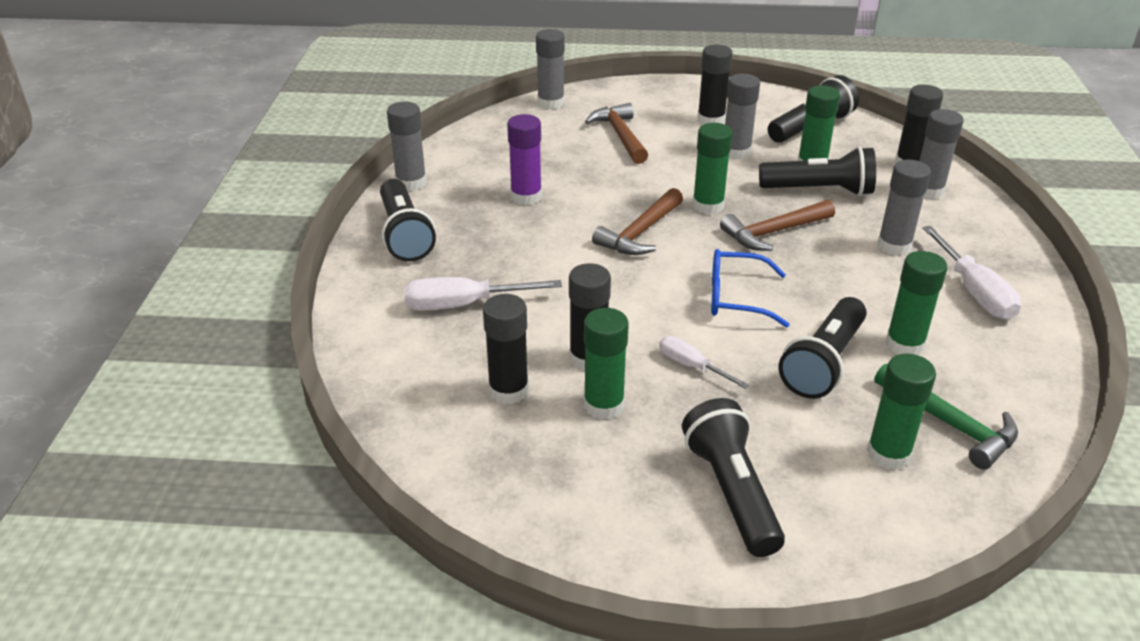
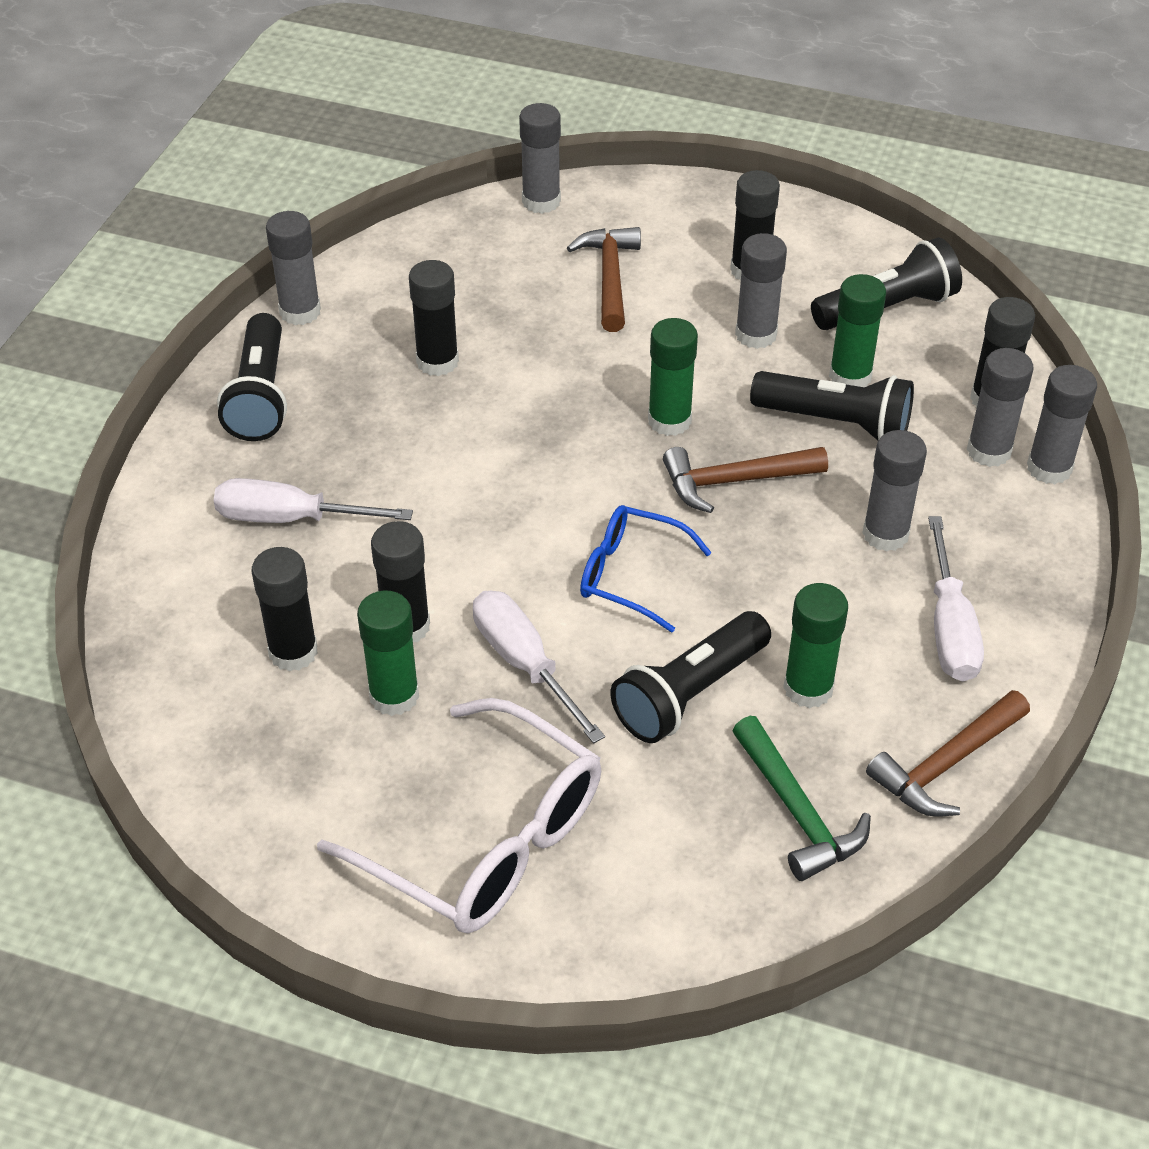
camera: 15 degrees right, 10 degrees up
purple glue stick [507,114,542,205] -> black glue stick [409,260,459,376]
brown hammer [592,188,683,255] -> brown hammer moved to [866,690,1030,817]
white screwdriver [659,336,749,389] -> white screwdriver [473,591,605,744], size x1.64
black flashlight [682,398,785,557] -> white glasses [317,698,601,934]
green glue stick [867,354,936,470] -> none
none -> grey glue stick [1027,365,1097,484]

